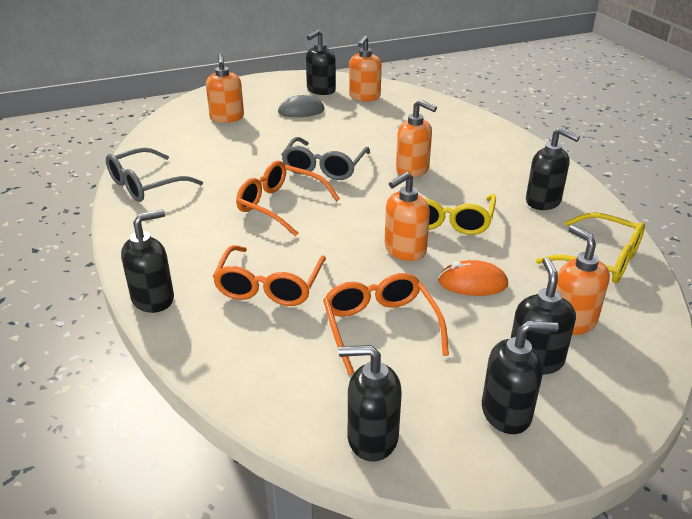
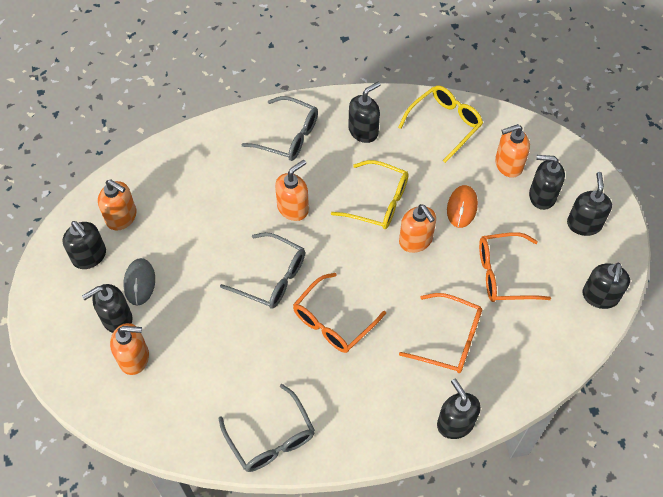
camera: 80 degrees left, 25 degrees up
none -> black soap dispenser [82,284,132,333]
none -> grey glasses [241,96,318,161]

